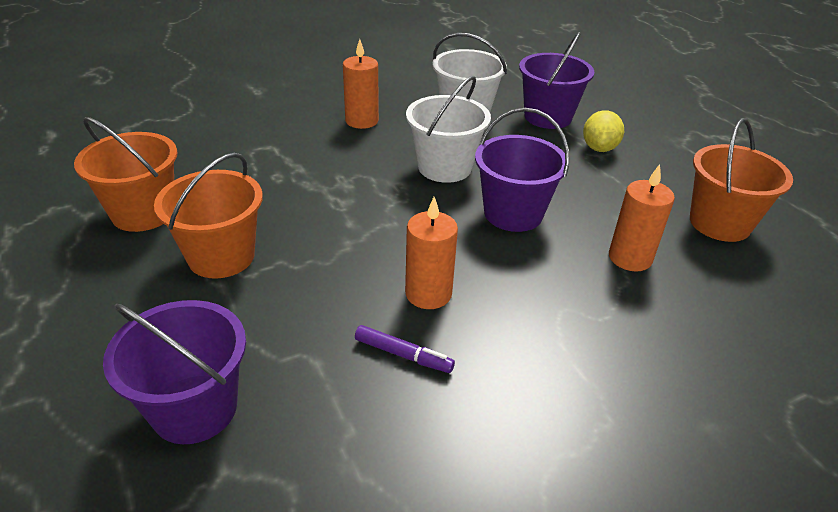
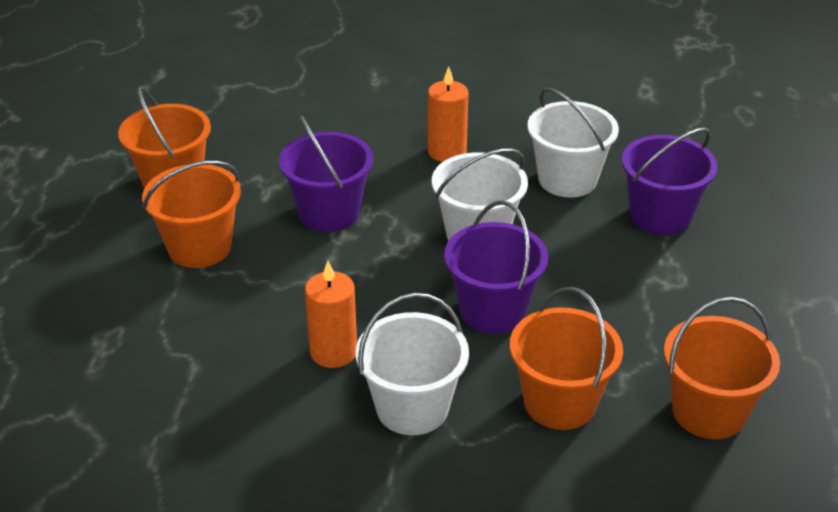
camera: 35 degrees right, 0 degrees up
purple bucket [103,300,246,444] -> purple bucket moved to [279,116,373,232]
purple marker [355,325,455,373] -> none
yellow lemon [583,110,624,152] -> none
orange candle [609,164,675,271] -> orange bucket [510,287,623,430]
none -> white bucket [356,293,469,435]

